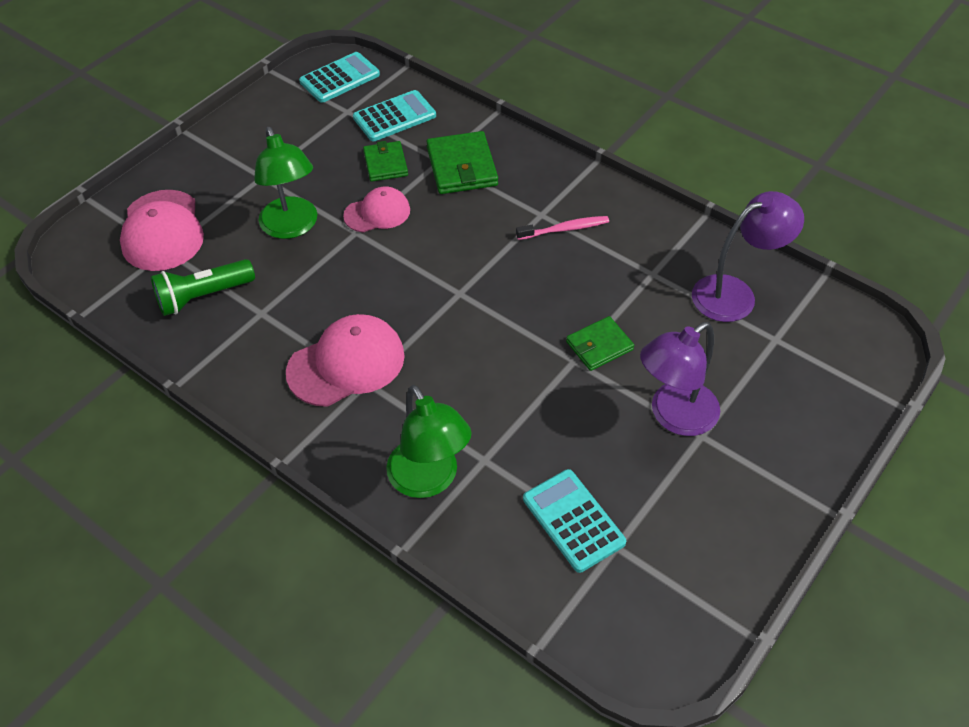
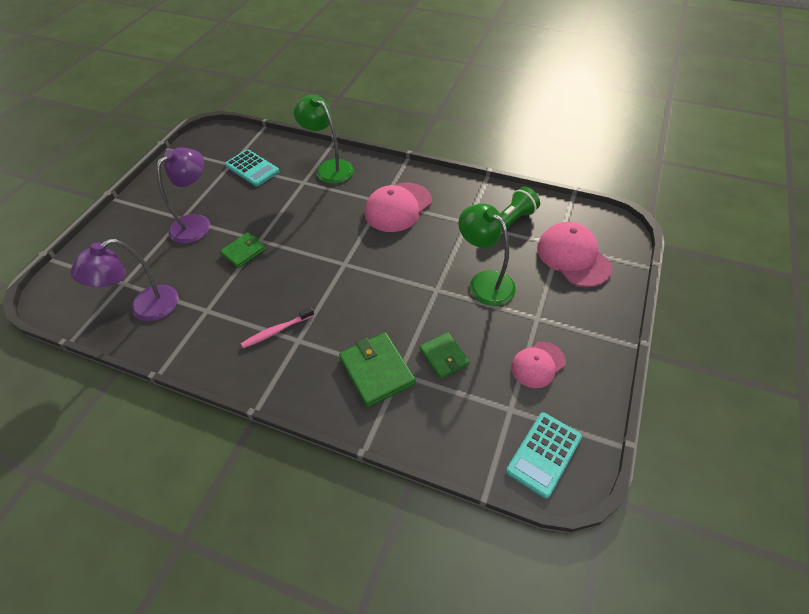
camera: 165 degrees right, 0 degrees up
pink cap [343,187,410,232] -> pink cap moved to [511,342,566,388]
turquoise calculator [353,90,436,141] -> none

